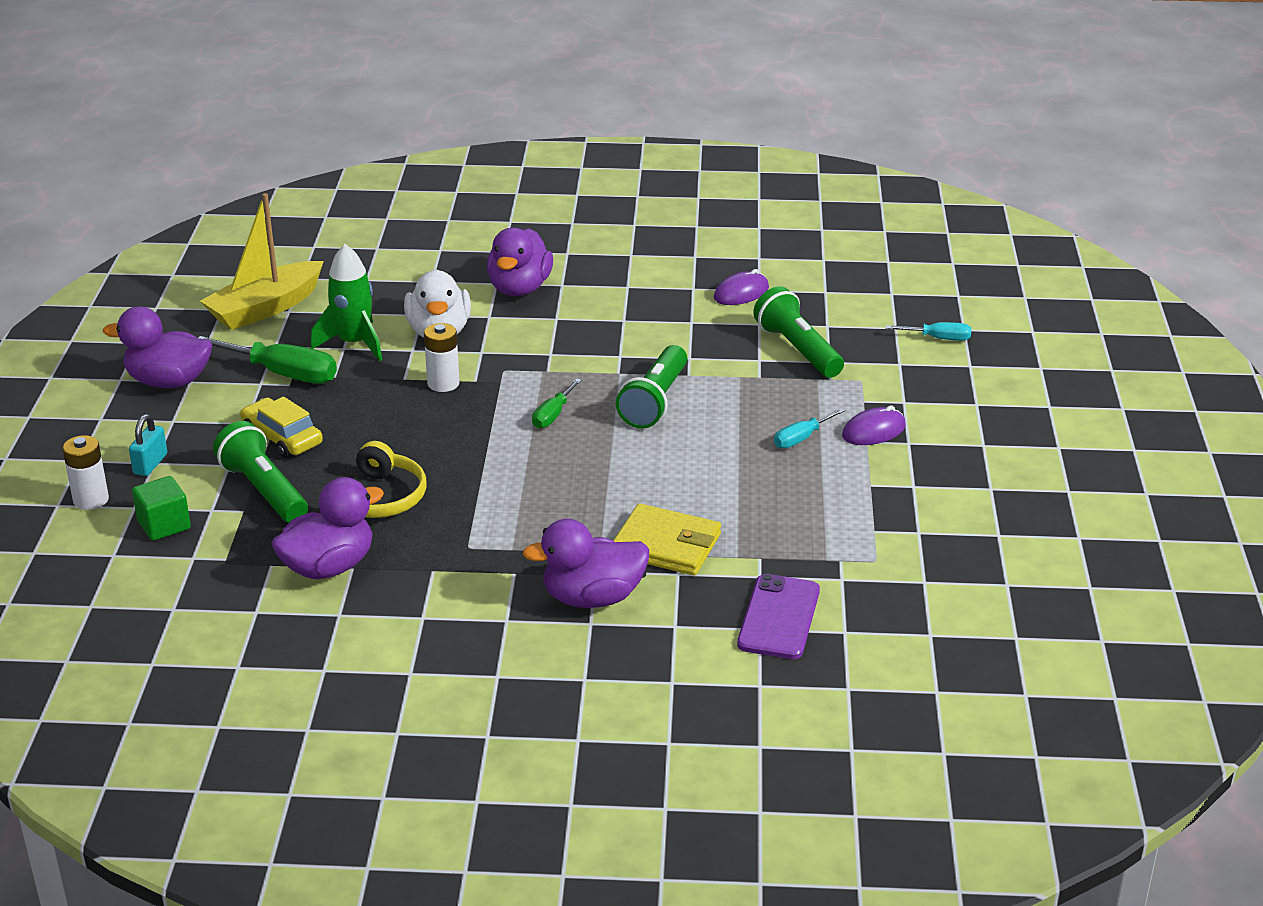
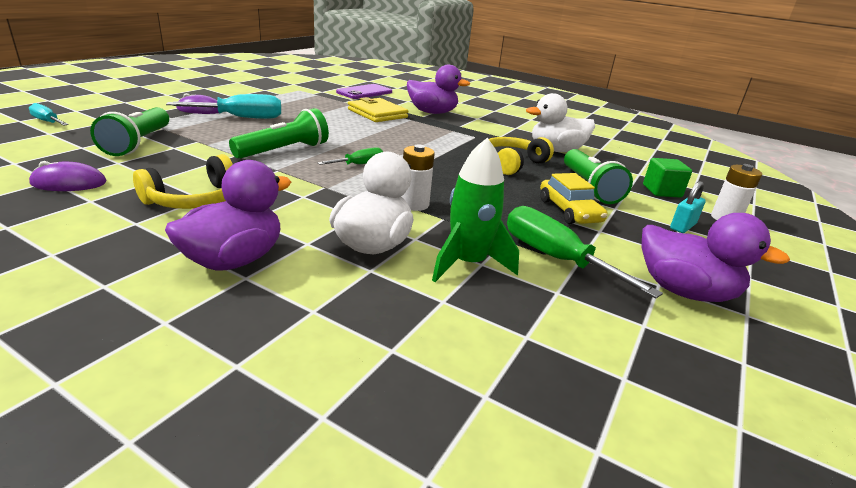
camera: 155 degrees left, 5 degrees down
yellow boat [200,193,324,330] -> none
purple duck [271,477,384,579] -> white duck [526,93,595,152]
turquoise screwdriver [774,408,845,449] -> turquoise screwdriver [166,94,281,119], size x1.79
none -> yellow headphones [133,154,233,209]

